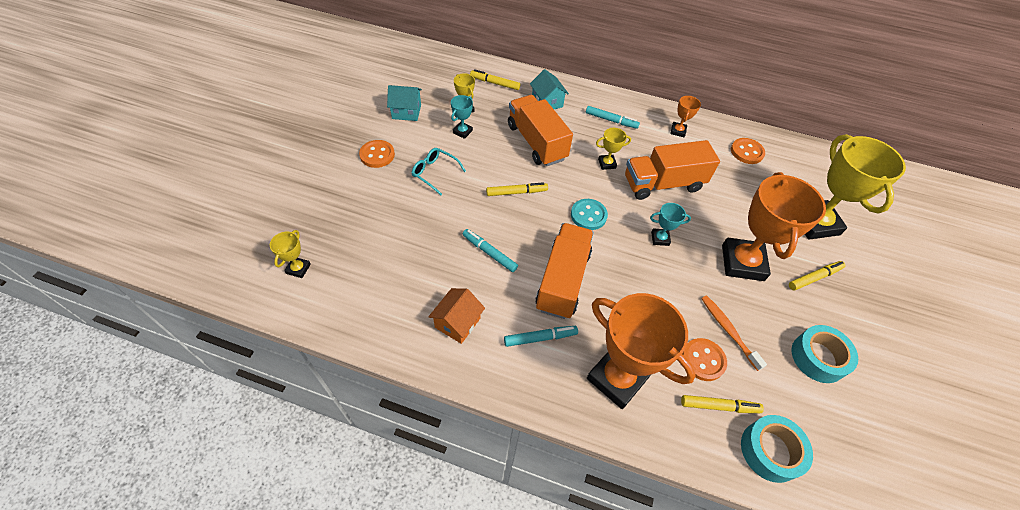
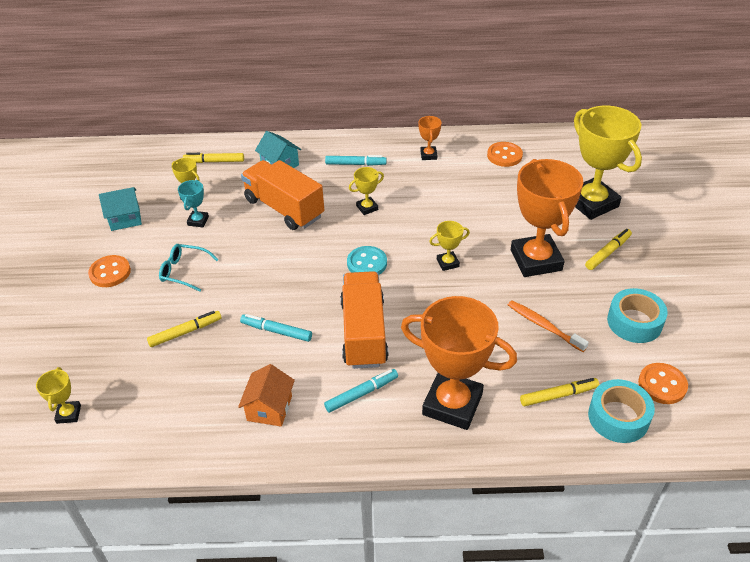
camera: 15 degrees left, 10 degrees down
yellow marker [486,182,548,196] -> yellow marker moved to [147,311,222,347]
orange truck [625,140,720,200] -> none
turquoise trophy [650,203,691,246] -> yellow trophy [429,221,470,271]
orange button [683,338,727,381] -> orange button moved to [638,363,688,404]

